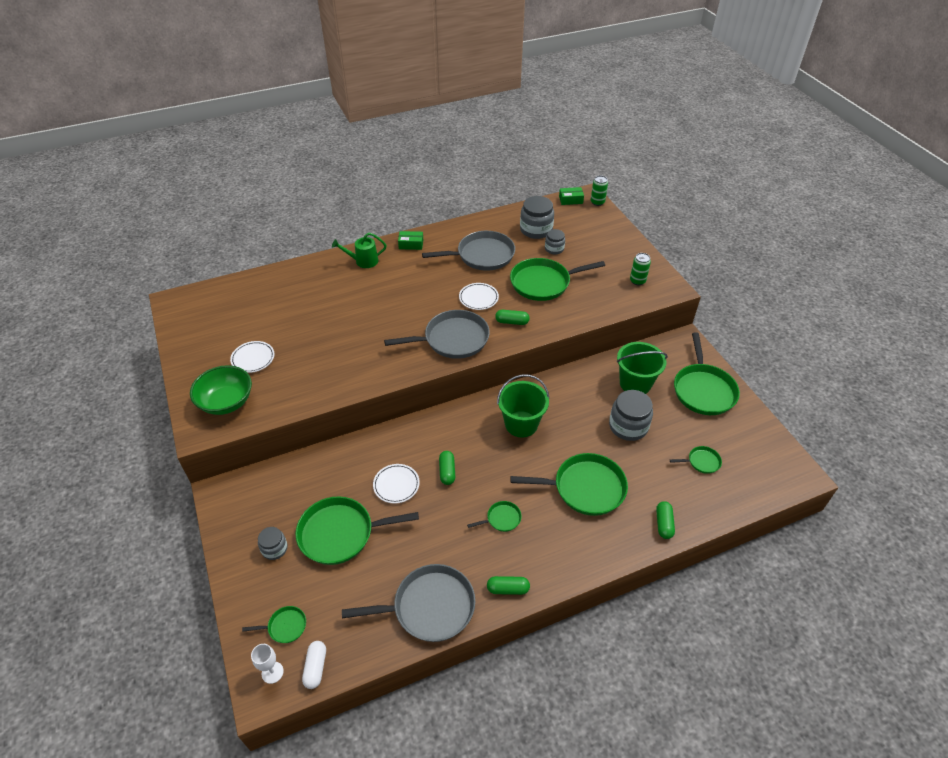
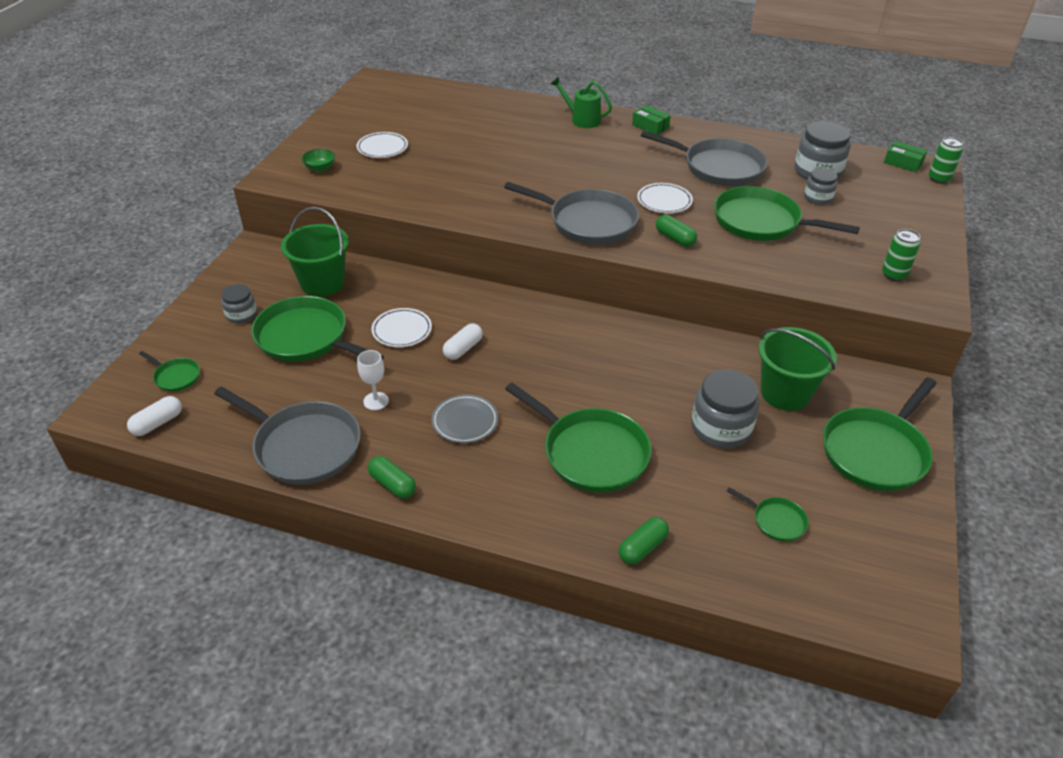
camera: 40 degrees right, 5 degrees down
green bowl [190,365,252,415] -> green bowl [301,149,335,172], size x0.48
white goblet [251,644,284,684] -> white goblet moved to [357,350,389,410]
green capsule [439,451,455,485] -> white capsule [443,323,483,360]
green pan [467,501,522,532] -> grey plate [432,394,498,443]
green bucket [497,374,549,438] -> green bucket moved to [281,207,349,297]

